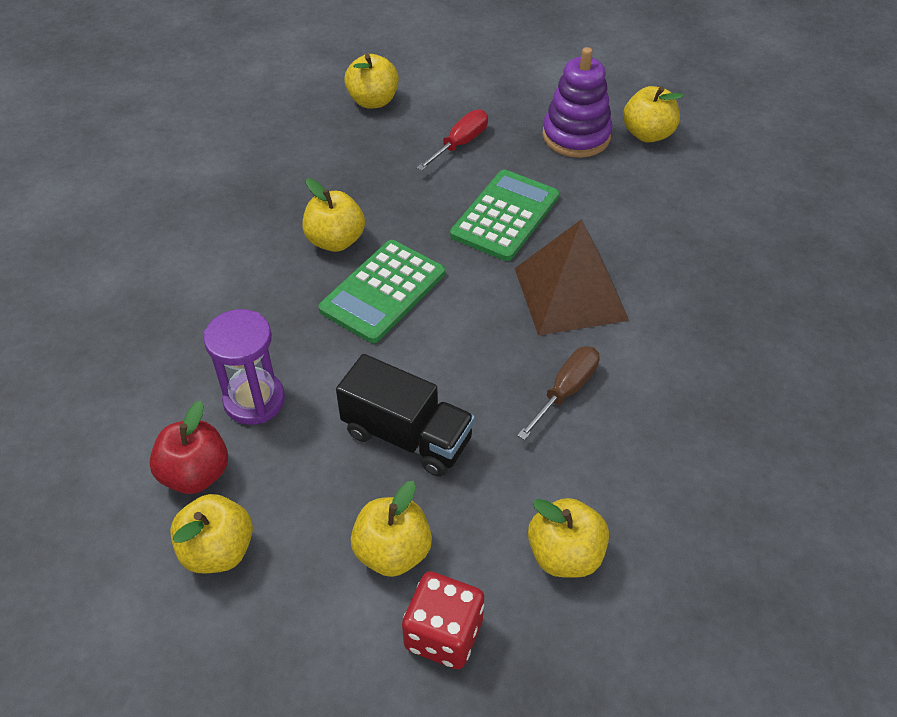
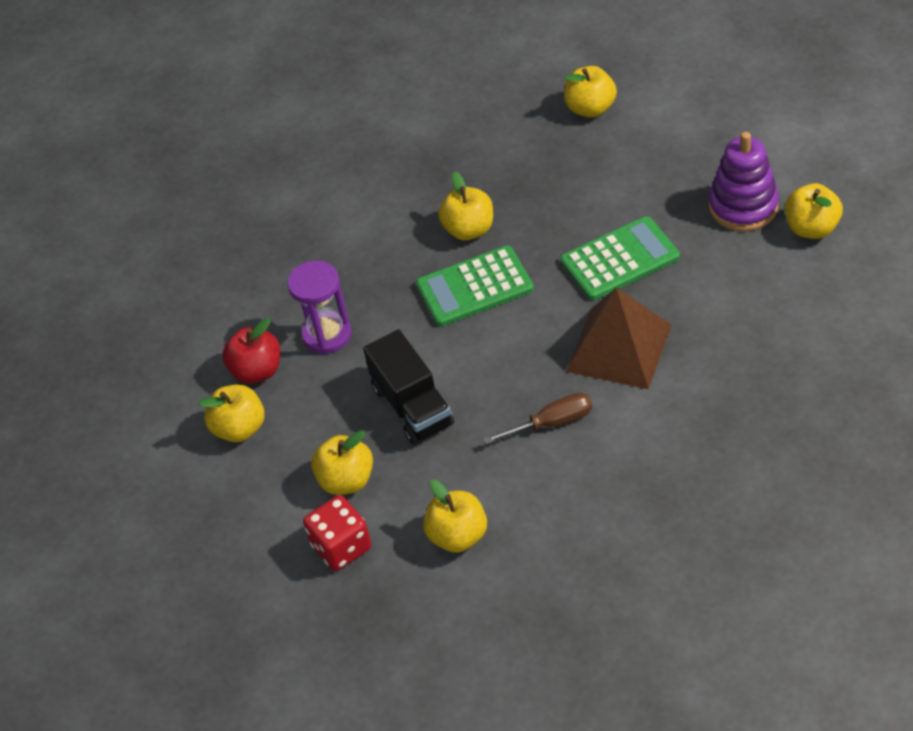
camera: 40 degrees right, 0 degrees up
red screwdriver [416,110,488,171] -> none

